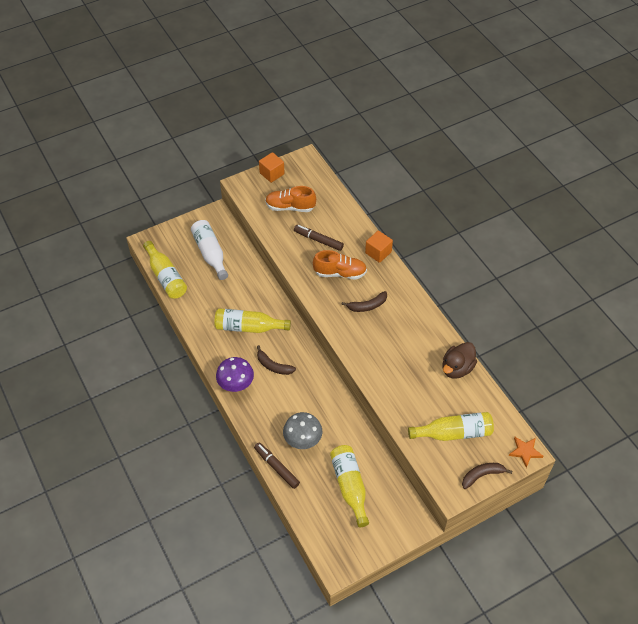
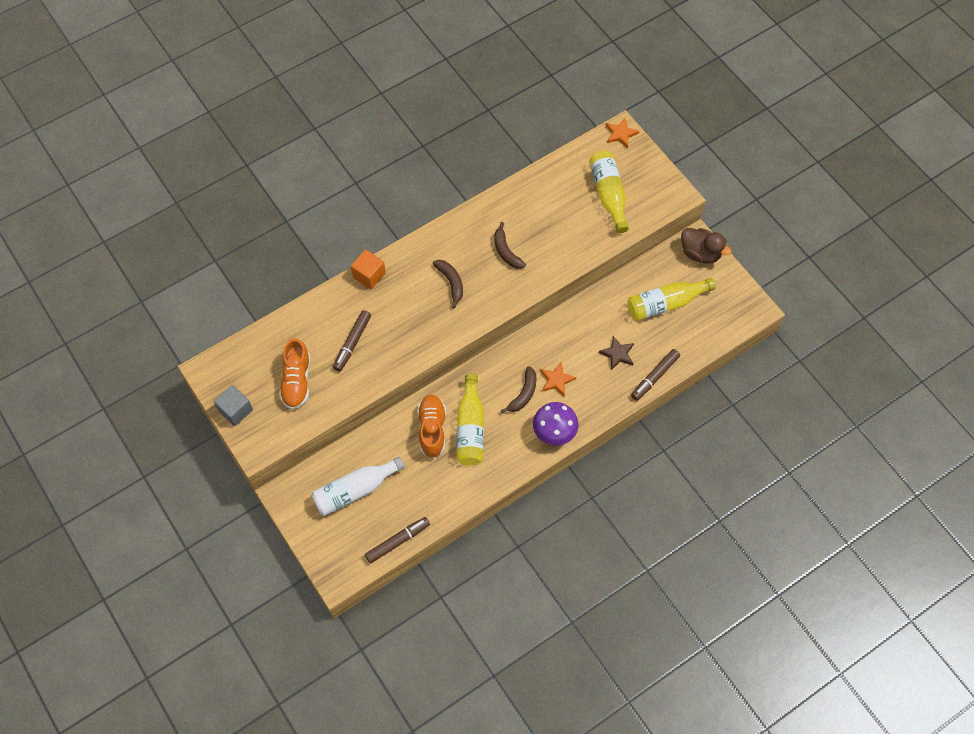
camera: 95 degrees left, 10 degrees up
yellow bottle [143,241,187,299] -> brown marker [365,517,430,564]
orange cube [259,152,285,183] -> grey cube [214,385,253,426]
grey mushroom [283,412,322,449] -> brown star [599,336,634,370]
orange shoe [313,250,367,279] -> orange shoe moved to [417,395,446,458]
brown duck [442,342,477,379] -> brown duck moved to [681,228,732,264]
brown banana [462,463,512,489] -> brown banana moved to [494,222,526,269]
none -> orange star [540,362,576,397]

